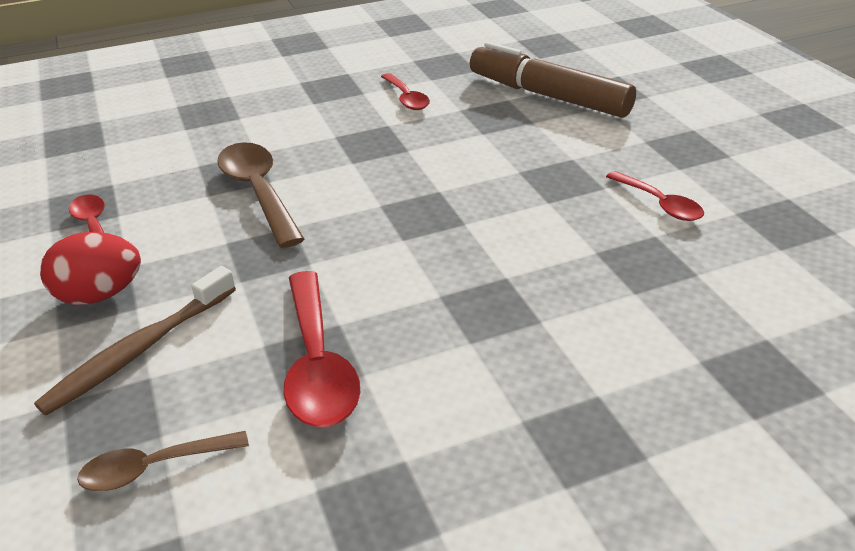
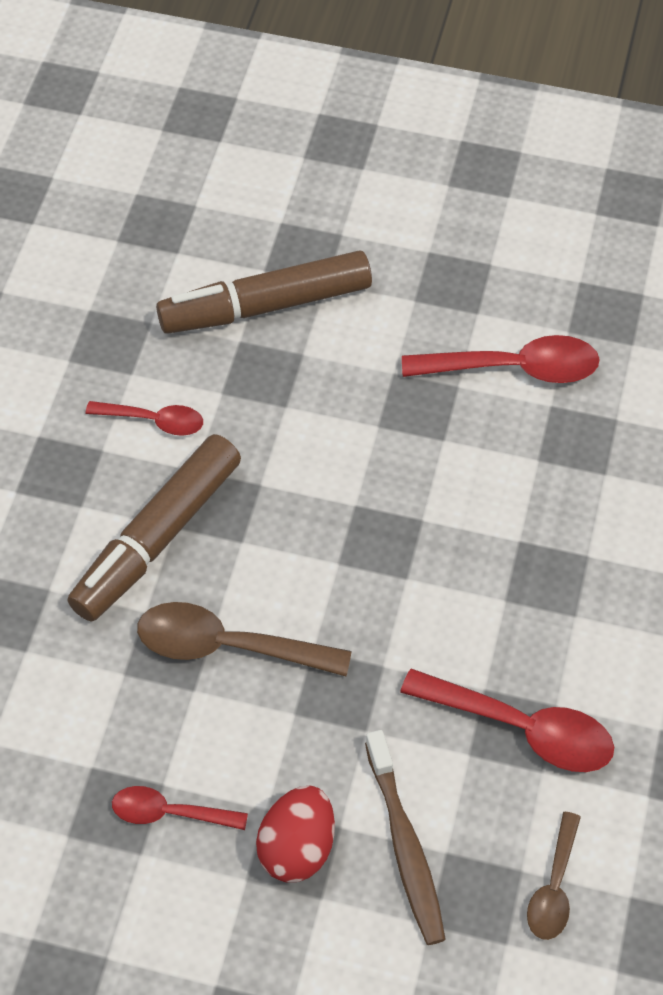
camera: 55 degrees left, 20 degrees up
red spoon [606,171,704,221] -> red spoon [402,335,600,383], size x1.66
none -> brown marker [67,434,241,622]

